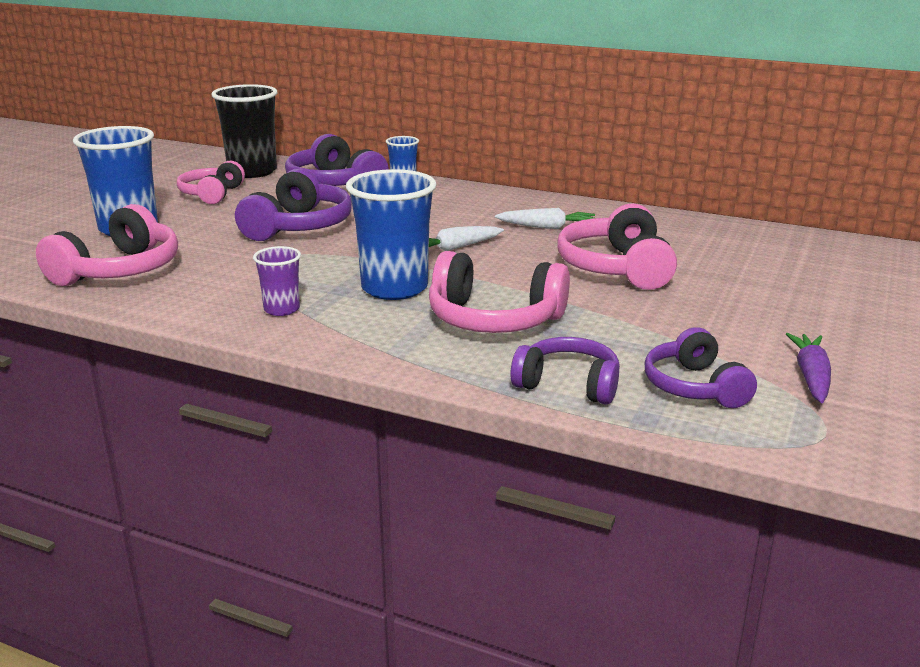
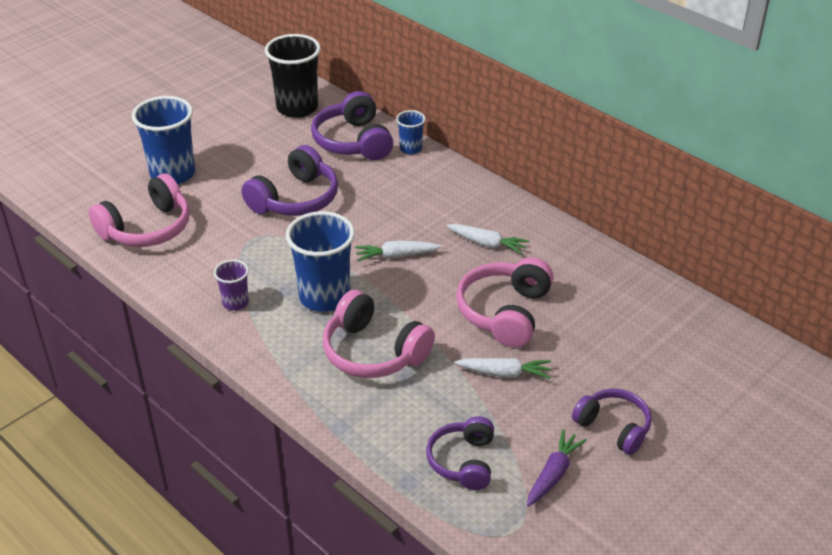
camera: 20 degrees right, 15 degrees up
pink headphones [177,161,245,204] -> none
purple headphones [510,337,620,405] -> purple headphones moved to [572,389,652,455]
none -> white carrot [454,358,551,379]

